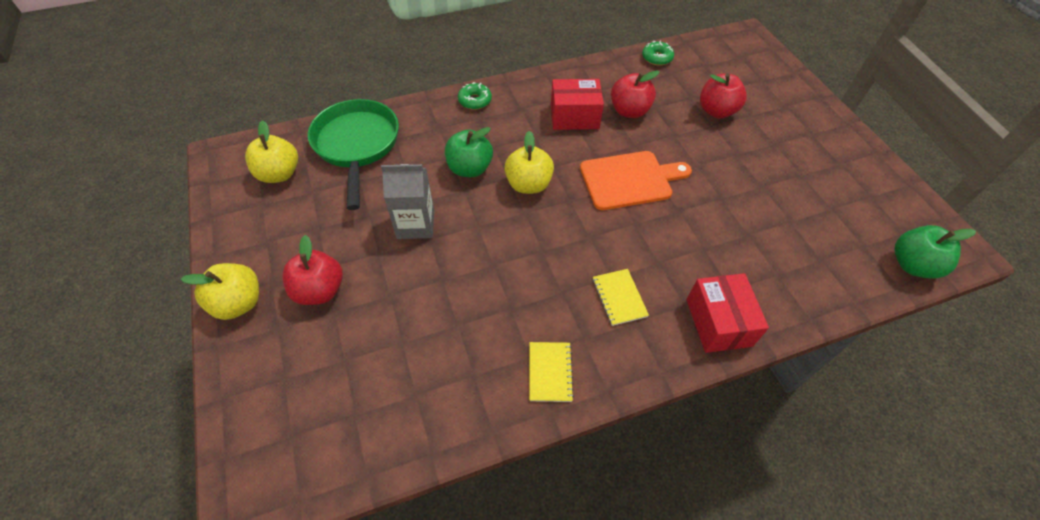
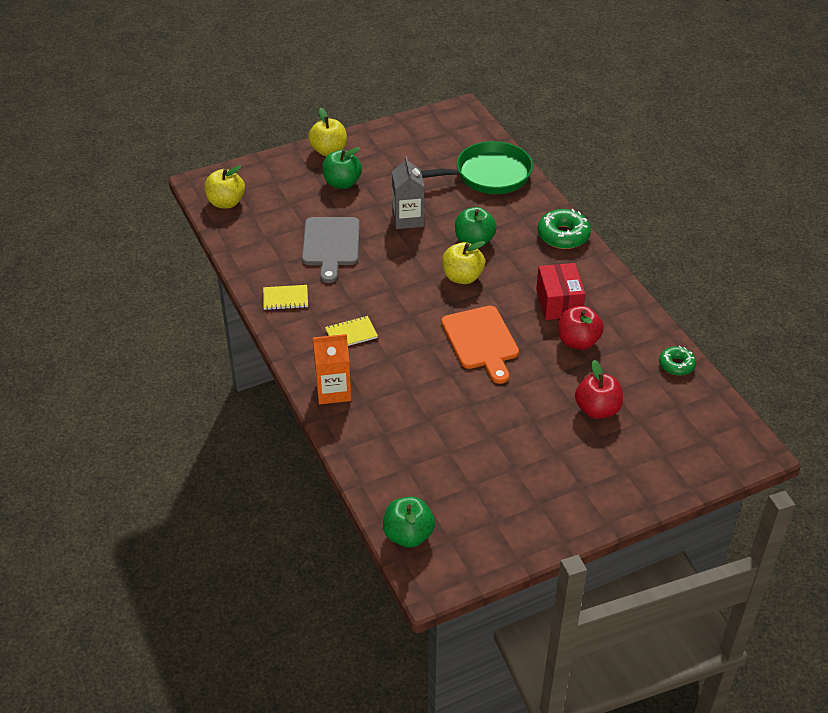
camera: 85 degrees right, 10 degrees down
yellow apple [245,120,298,183] -> yellow apple moved to [204,165,245,208]
red apple [283,235,343,305] -> green apple [322,147,362,189]
green donut [458,82,492,110] -> green donut [538,209,591,249], size x1.62
red box [686,273,769,353] -> orange carton [313,334,351,404]
none -> grey cutting board [302,217,360,283]

